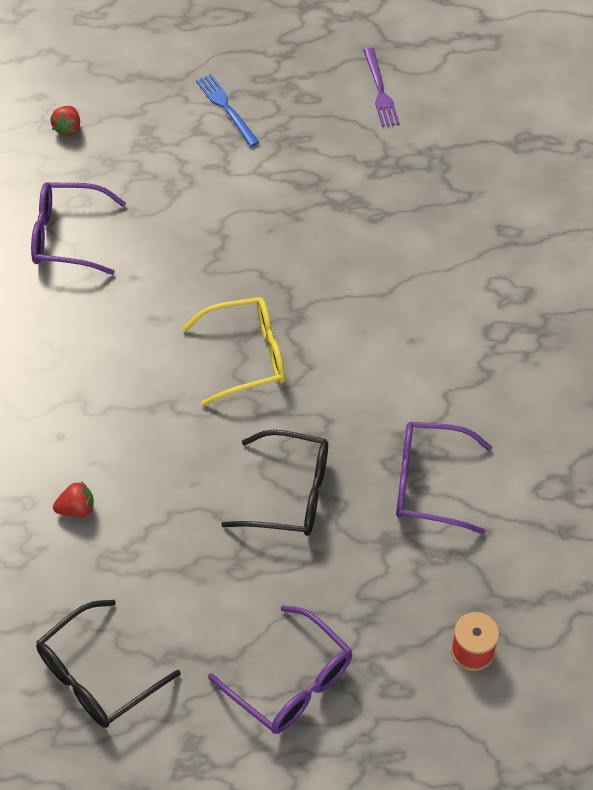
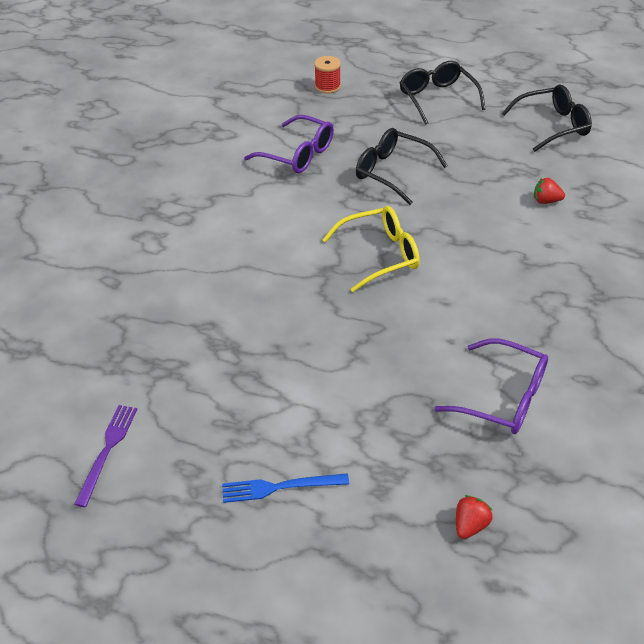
camera: 155 degrees left, 10 degrees down
yellow glasses [182,297,285,406] -> yellow glasses turned 150 degrees clockwise [322,206,420,292]
blue fork [196,74,260,147] -> blue fork turned 90 degrees clockwise [222,473,349,503]
purple glasses [208,605,352,734] -> black glasses [400,61,486,125]

